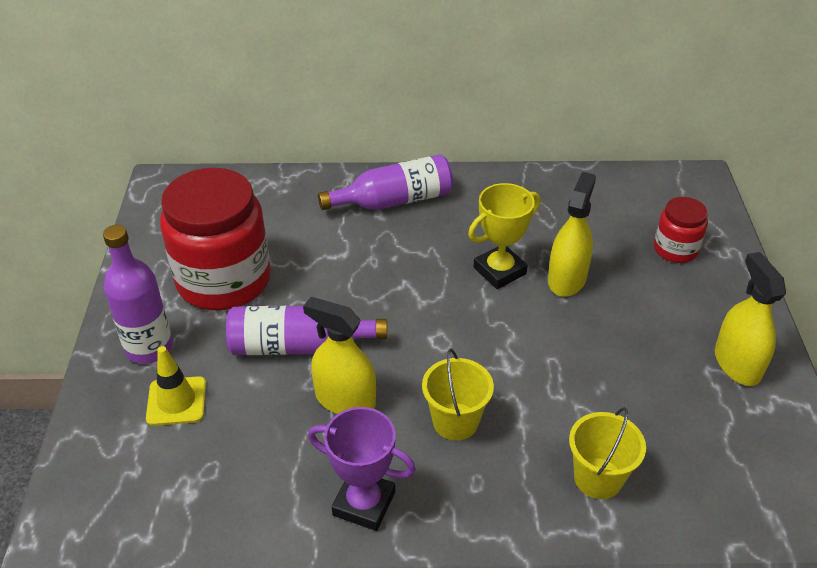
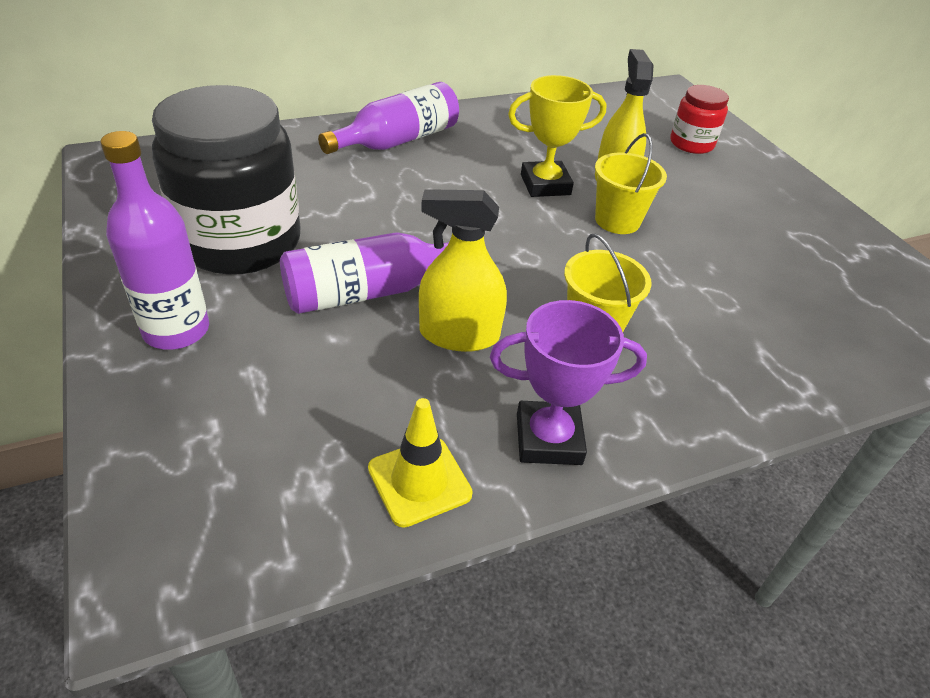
camera: 25 degrees left, 0 degrees up
yellow traffic cone [146,346,206,426] -> yellow traffic cone moved to [368,398,473,528]
red jar [160,168,271,310] -> black jar [152,85,301,275]
yellow trophy [468,183,541,289] -> yellow trophy turned 45 degrees clockwise [508,75,607,197]
yellow bucket [569,407,646,499] -> yellow bucket moved to [595,133,667,234]
yellow spray bottle [715,252,786,386] -> none

